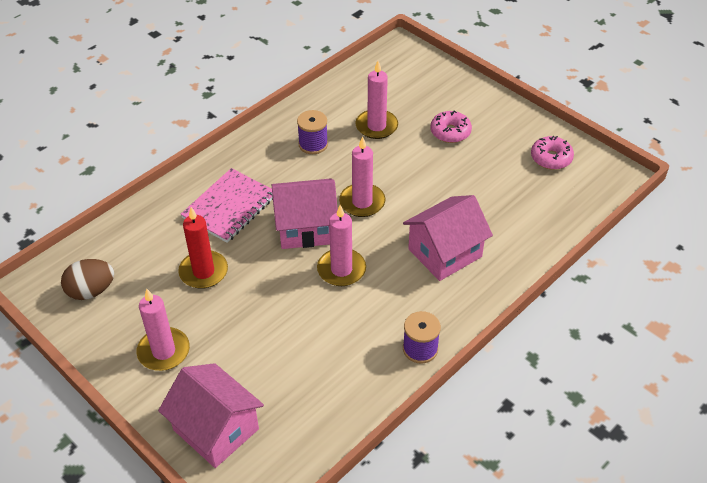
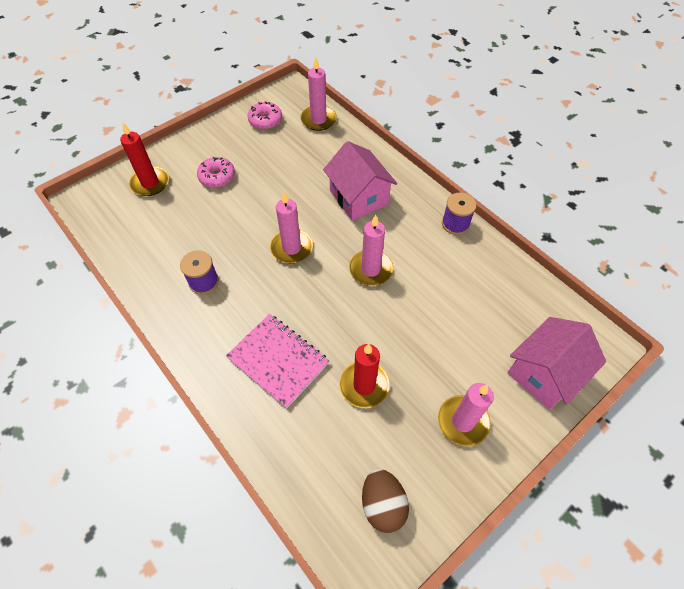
camera: 85 degrees left, 10 degrees up
pink house [272,178,338,249] -> none
pink candle [355,61,398,139] -> pink candle moved to [301,57,337,131]
none -> red candle [120,122,169,196]

